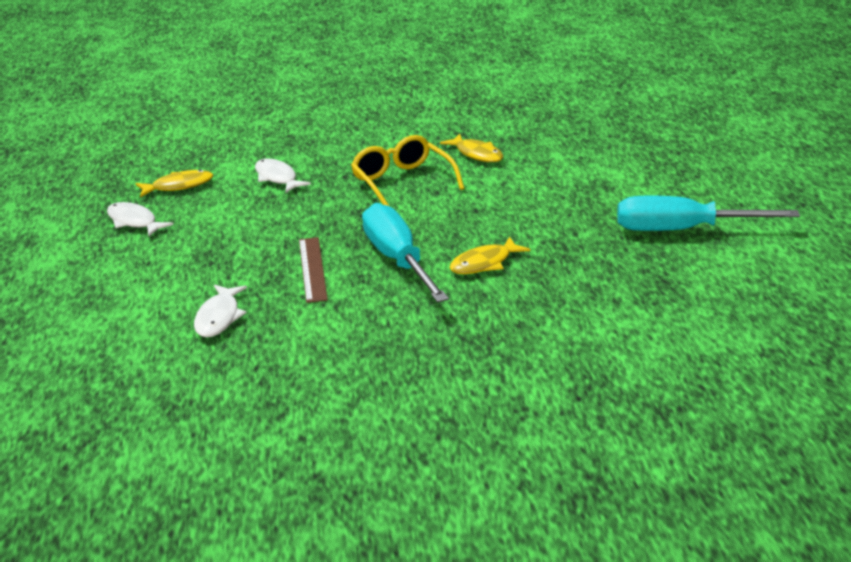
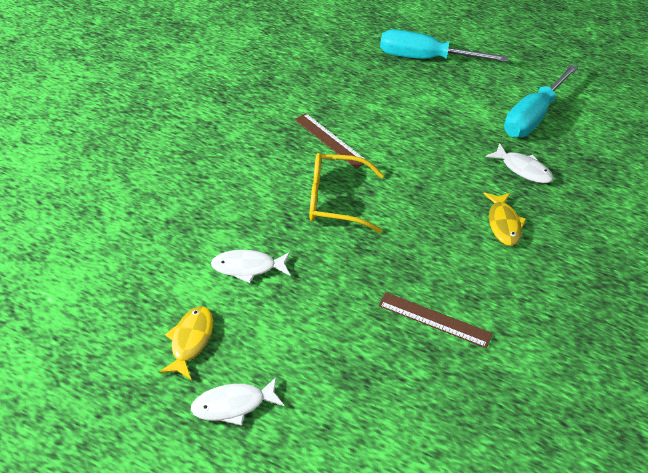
camera: 60 degrees left, 15 degrees up
white fish [194,285,247,337] -> white fish moved to [486,143,553,183]
turquoise screwdriver [362,203,449,303] -> turquoise screwdriver moved to [380,29,508,62]
yellow fish [440,134,503,162] -> brown ruler [294,113,365,169]

